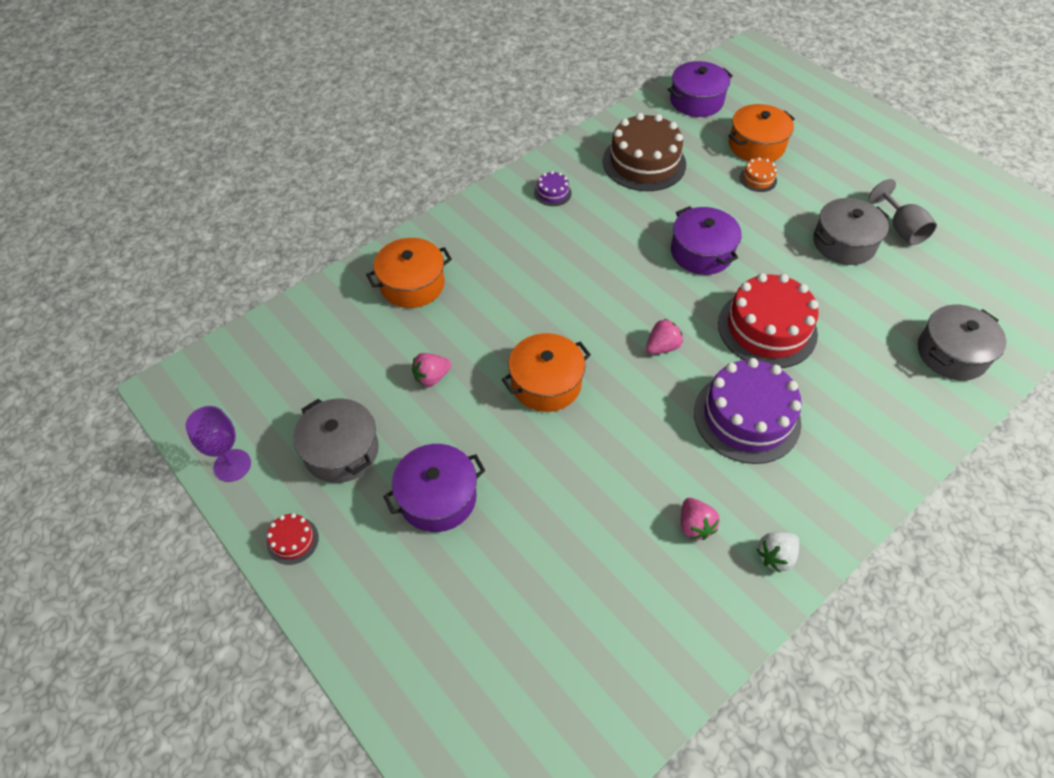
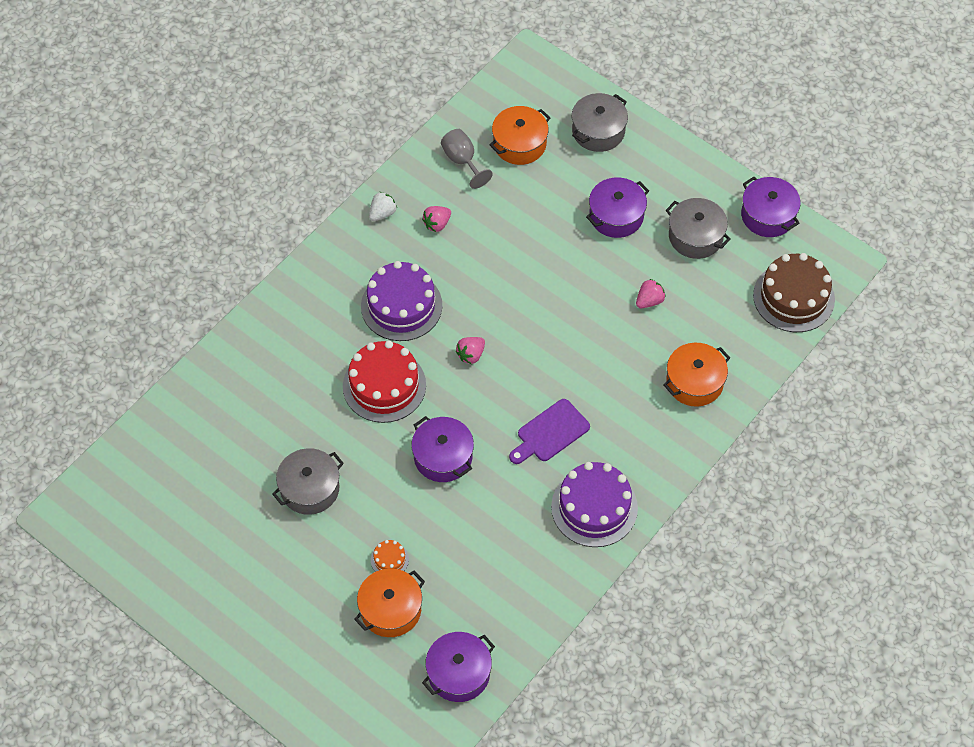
camera: 170 degrees right, 5 degrees up
purple goblet [185,406,251,482] -> purple pot [741,177,801,237]
red cake [267,513,319,565] -> none
orange pot [502,333,591,412] -> orange pot moved to [490,106,550,165]
purple cake [534,171,572,206] -> purple cake [551,462,638,547], size x2.29
brown cake [603,113,686,191] -> brown cake moved to [753,253,835,332]
pink strawberry [681,498,720,540] -> pink strawberry turned 105 degrees counterclockwise [422,206,451,232]
grey goblet [869,179,937,245] -> grey goblet moved to [441,129,493,189]
grey pot [918,305,1006,381] -> grey pot moved to [572,93,628,152]
none -> purple cutting board [509,399,590,464]

